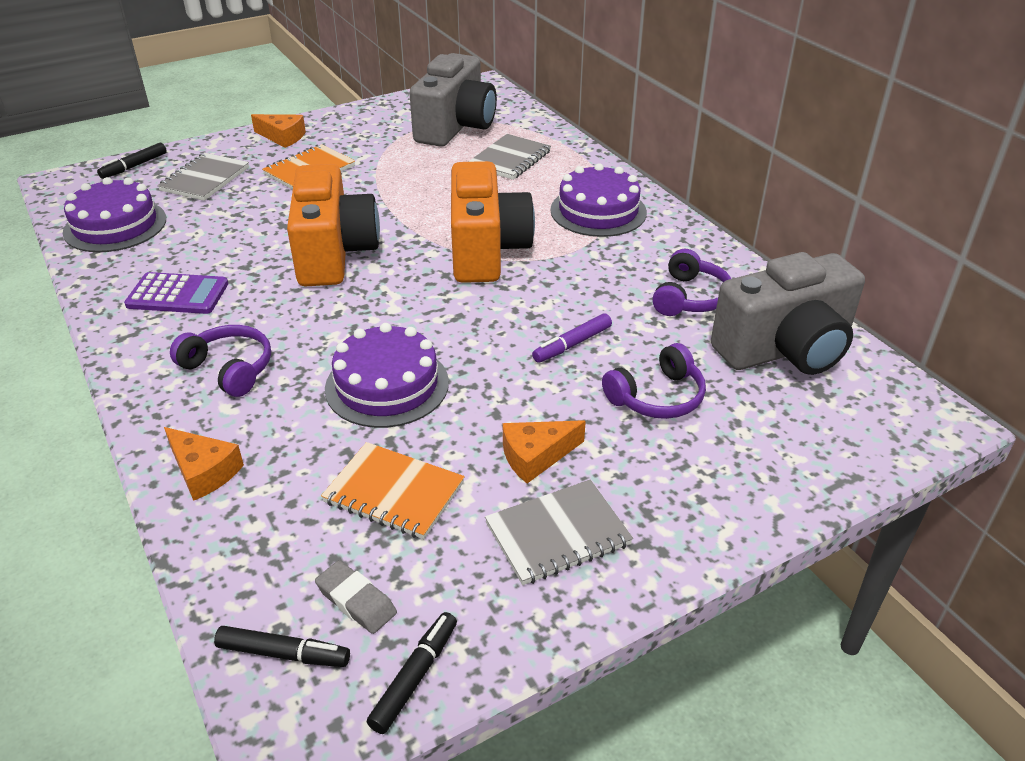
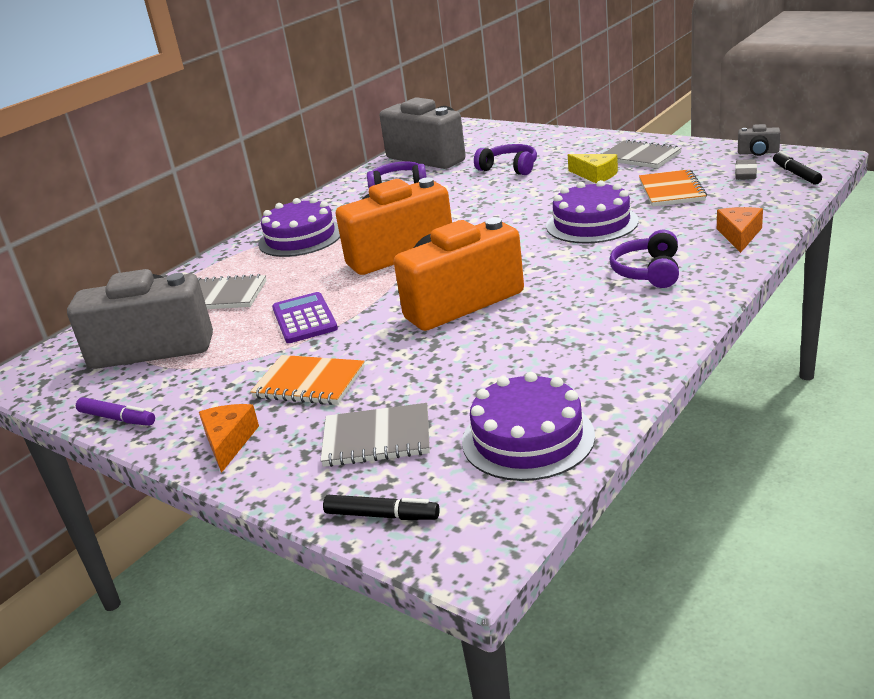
camera: 110 degrees left, 10 degrees down
purple calculator [124,272,228,314] -> purple calculator moved to [272,292,338,343]
black marker [367,612,457,734] -> grey camera [738,124,780,156]
orange cheese [503,420,586,483] -> yellow cheese [568,154,618,183]
purple marker [532,313,612,363] -> purple marker moved to [76,397,155,426]

